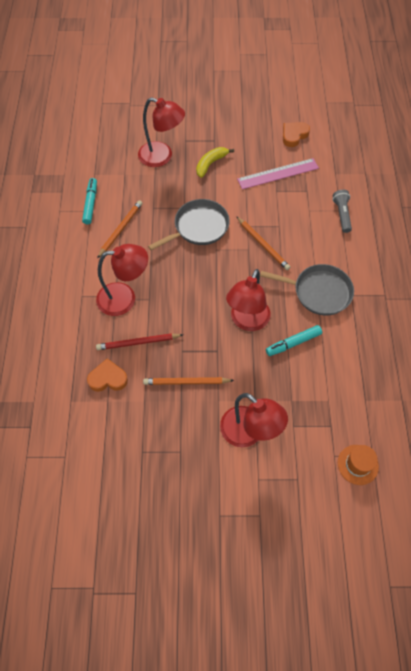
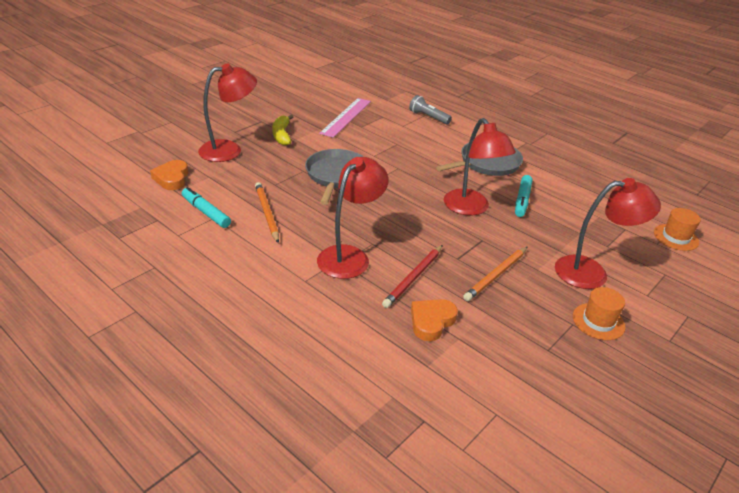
camera: 50 degrees left, 25 degrees down
orange pencil [236,216,290,270] -> none
orange heart [283,122,310,147] -> orange heart moved to [150,160,188,190]
none -> orange hat [573,287,626,340]

